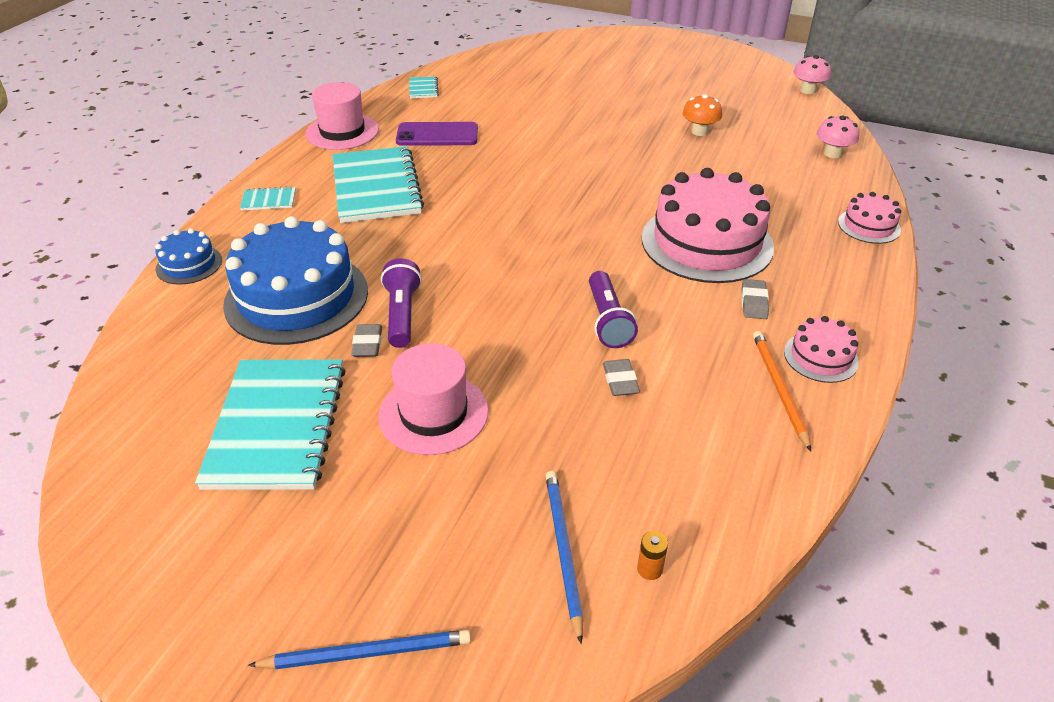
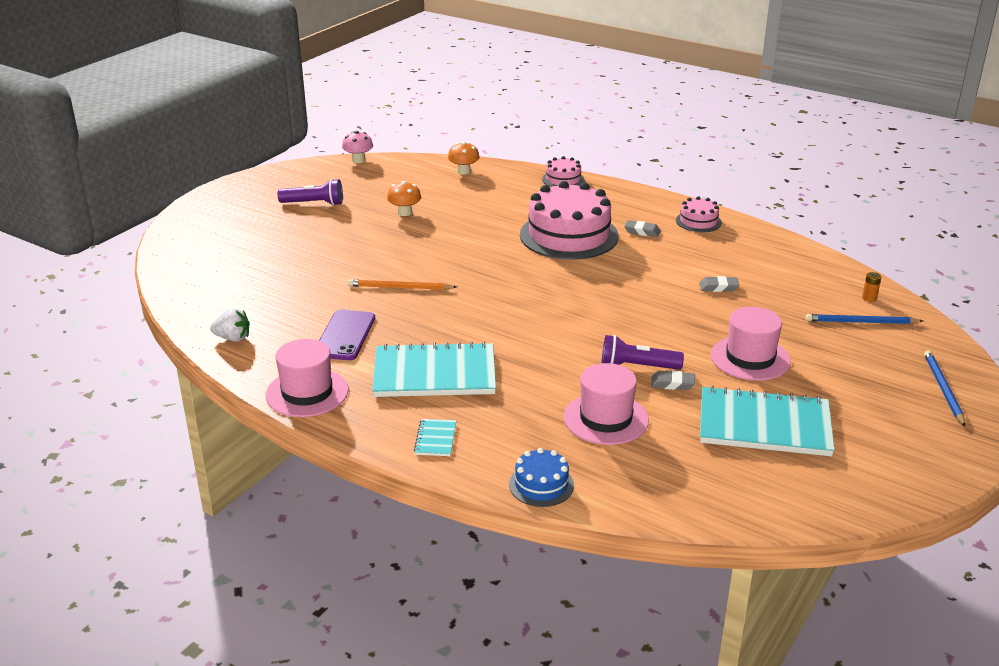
camera: 80 degrees left, 10 degrees down
blue cake [223,216,368,345] -> pink hat [564,363,649,445]
turquoise notebook [409,76,439,99] -> white strawberry [210,308,250,342]
purple flashlight [589,271,638,348] -> purple flashlight moved to [277,179,343,206]
orange pencil [753,331,811,451] -> orange pencil moved to [348,279,457,290]
pink mushroom [817,116,859,158] -> orange mushroom [448,141,480,175]

